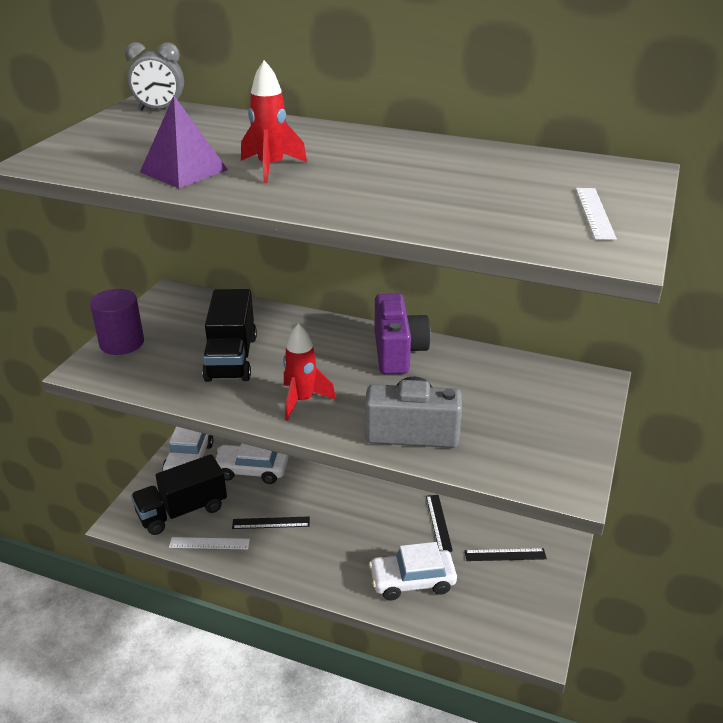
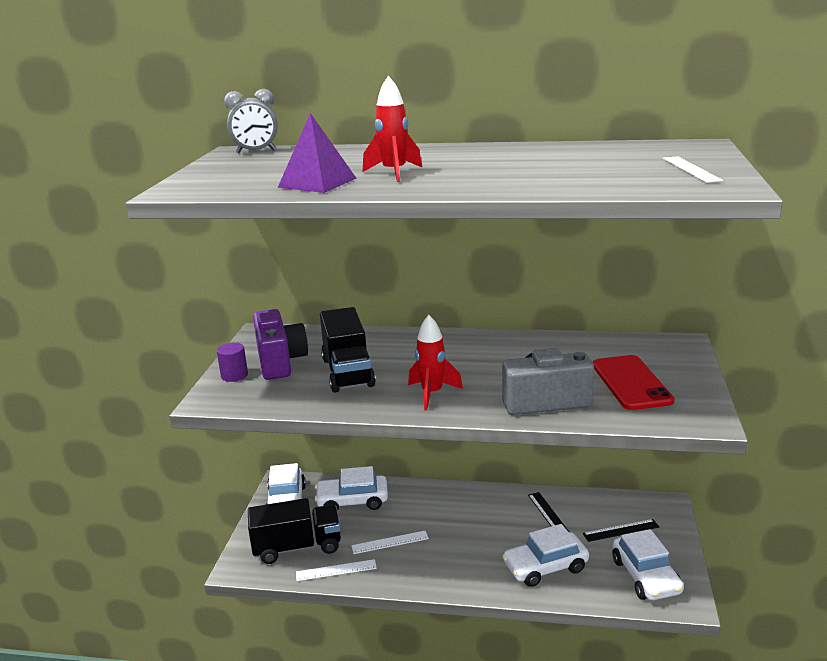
camera: 10 degrees left, 10 degrees down
purple cylinder [90,289,144,355] -> purple cylinder [217,342,248,382], size x0.62
black truck [131,454,227,535] -> black truck turned 150 degrees counterclockwise [248,498,341,564]
black ruler [232,517,310,529] -> white ruler [351,531,429,554]
purple camera [375,294,431,374] -> purple camera moved to [253,309,308,380]
none -> red phone [593,355,674,410]
none -> white car [612,529,684,600]

